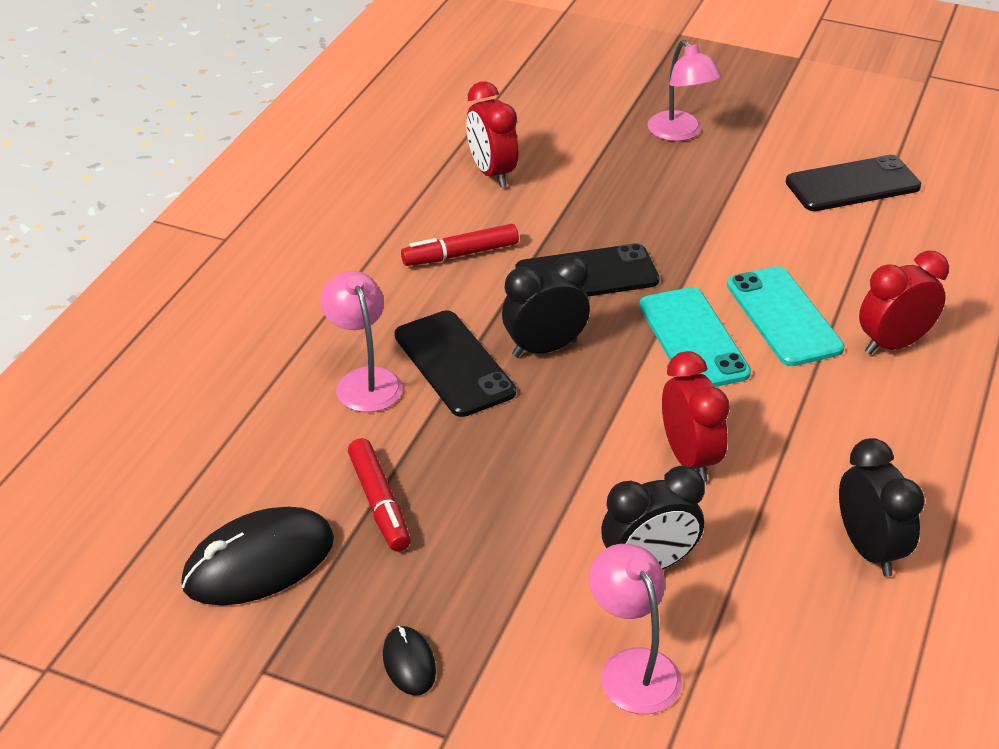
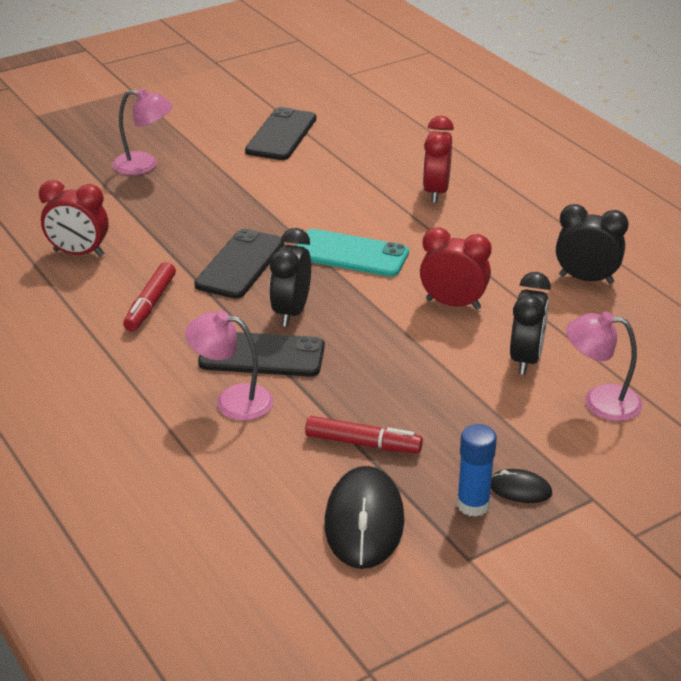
camera: 55 degrees left, 5 degrees down
turquoise phone [727,266,845,366] -> none
none -> blue glue stick [457,424,497,517]

